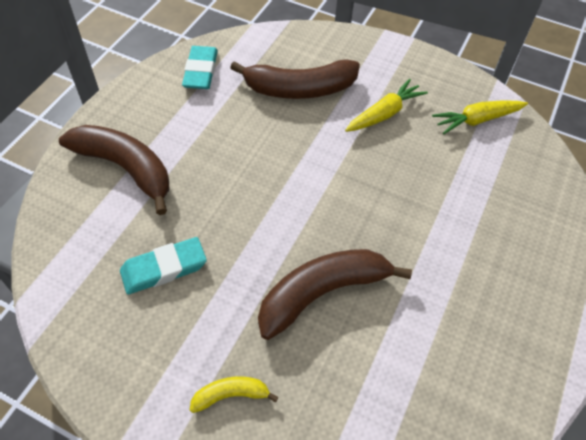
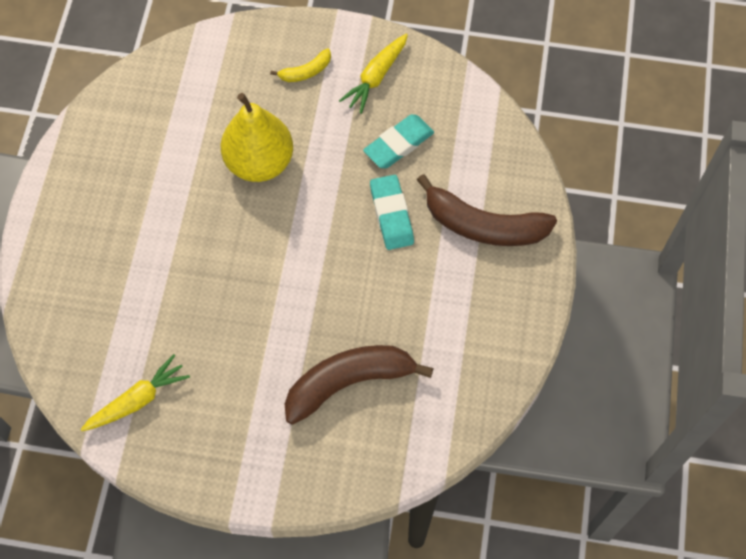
camera: 165 degrees right, 10 degrees up
turquoise eraser [182,46,218,89] -> turquoise eraser moved to [370,175,414,250]
brown banana [258,249,412,340] -> yellow pear [221,93,293,182]
yellow carrot [345,79,428,132] -> yellow carrot moved to [339,34,408,114]

